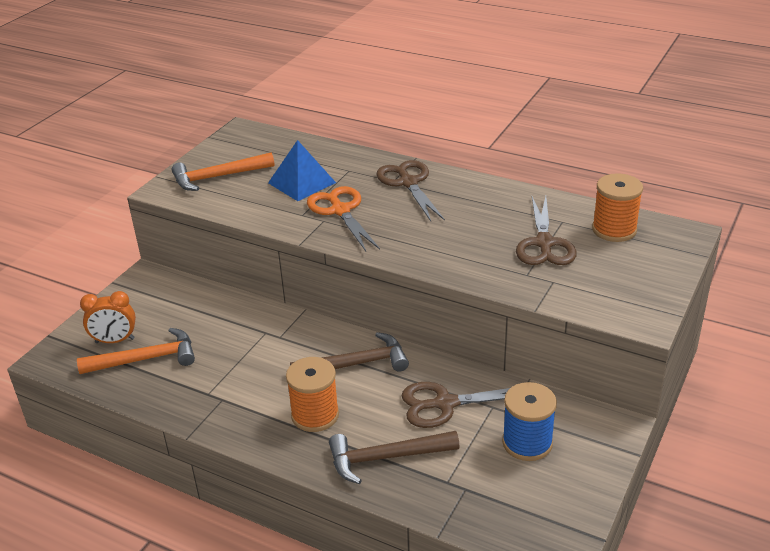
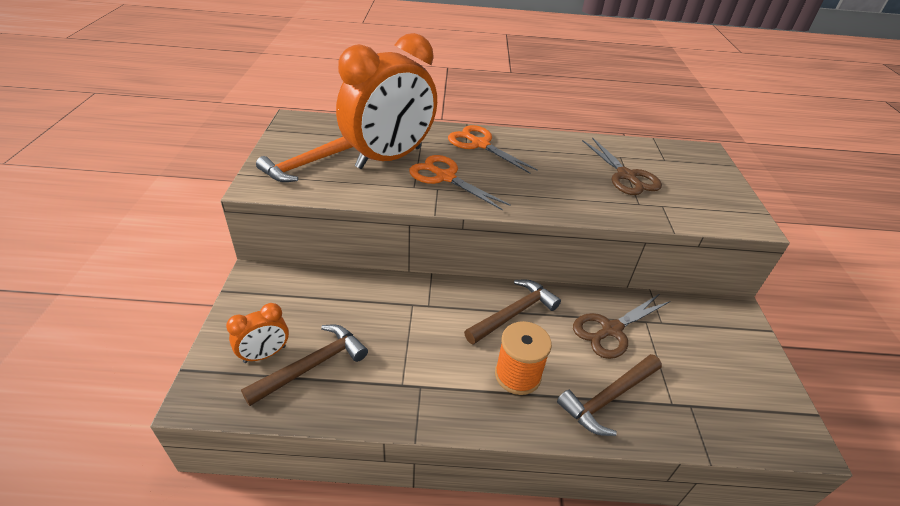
camera: 30 degrees left, 5 degrees up
orange hammer [77,328,195,374] -> brown hammer [241,324,368,406]
blue pyramid [268,140,336,201] -> orange clock [336,33,437,169]
brown scissors [376,160,445,221] -> orange scissors [448,125,538,174]
blue spool [502,382,557,461] -> none
orange spool [592,173,643,242] -> none

